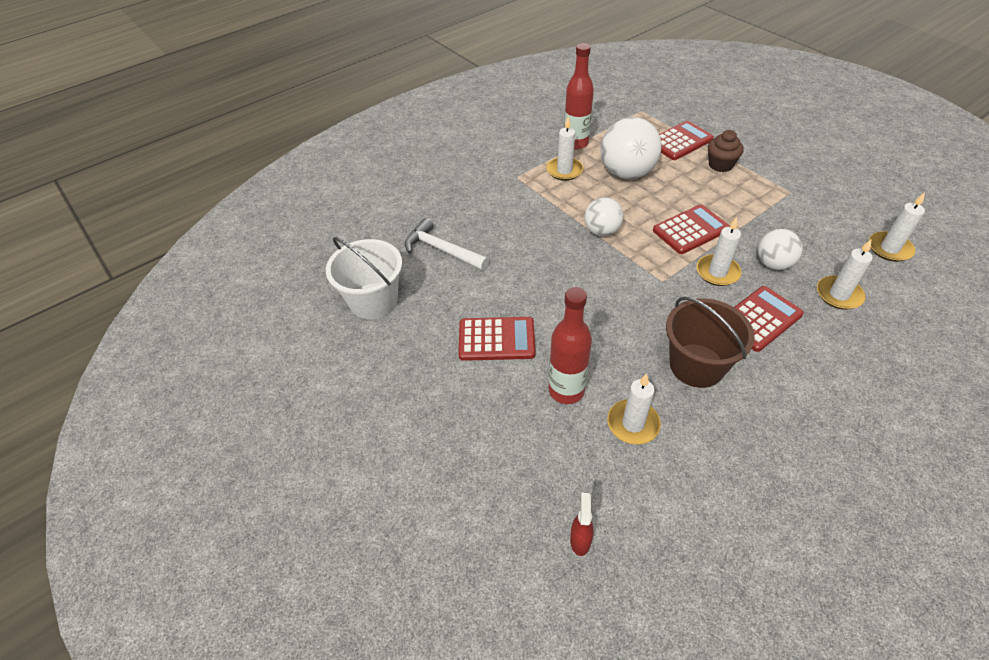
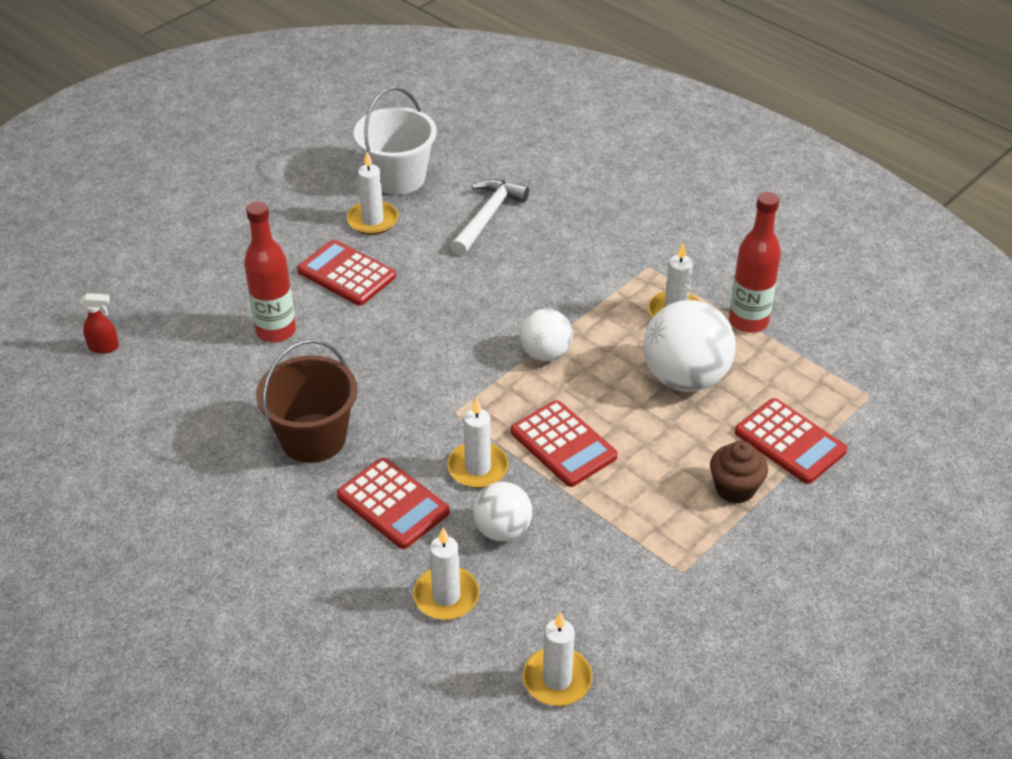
camera: 80 degrees right, 5 degrees down
red calculator [458,317,535,361] -> red calculator turned 135 degrees clockwise [297,239,396,306]
white candle [607,373,661,445] -> white candle moved to [347,152,398,235]

